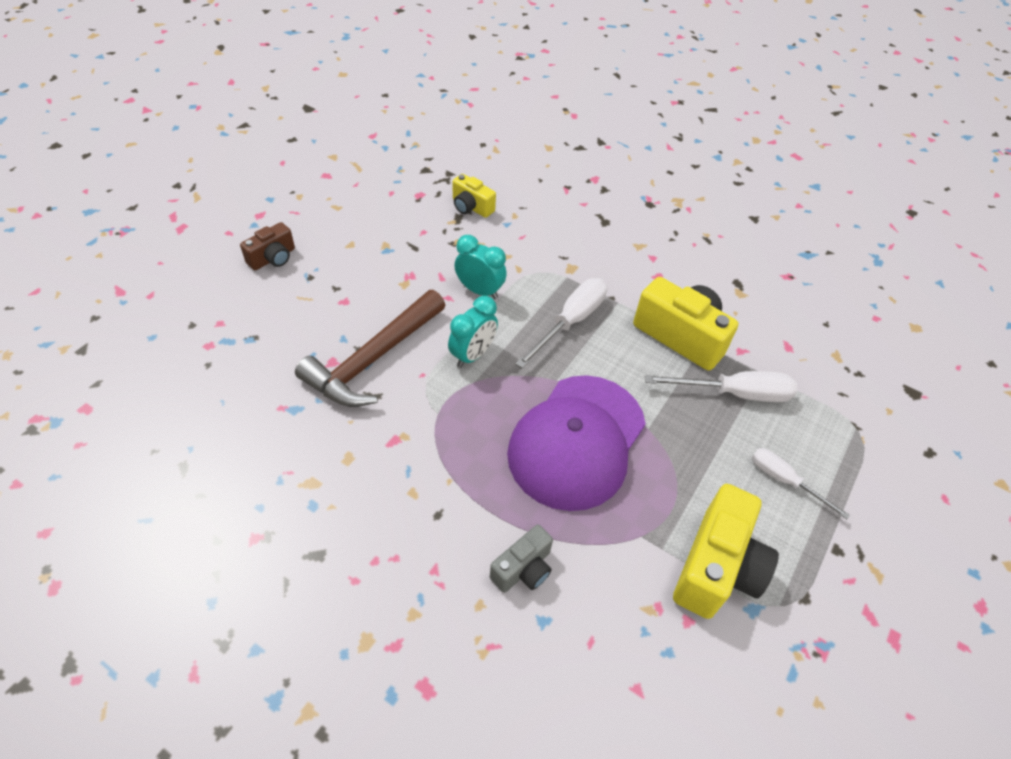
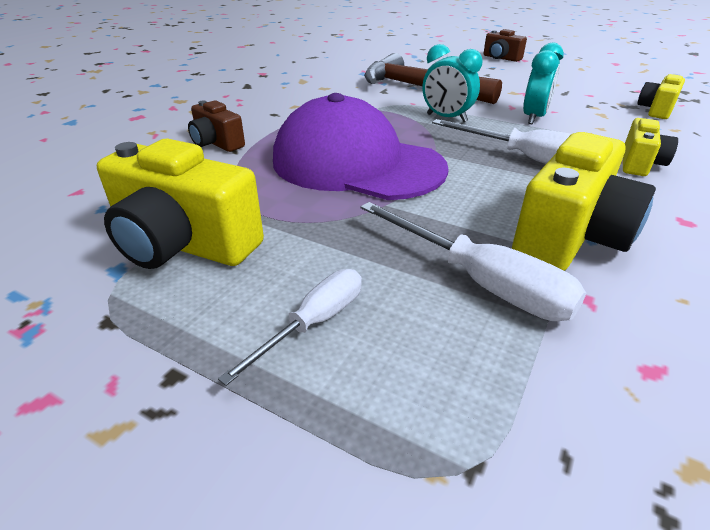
camera: 90 degrees right, 15 degrees down
grey camera [490,524,553,593] -> brown camera [188,100,245,152]
white screwdriver [645,371,797,402] -> white screwdriver turned 45 degrees counterclockwise [360,202,586,321]
none -> yellow camera [623,118,678,176]

